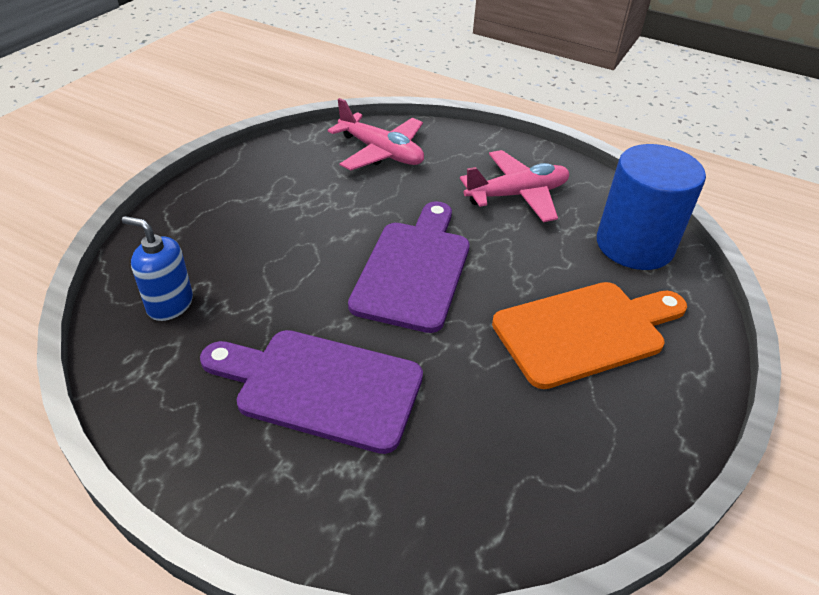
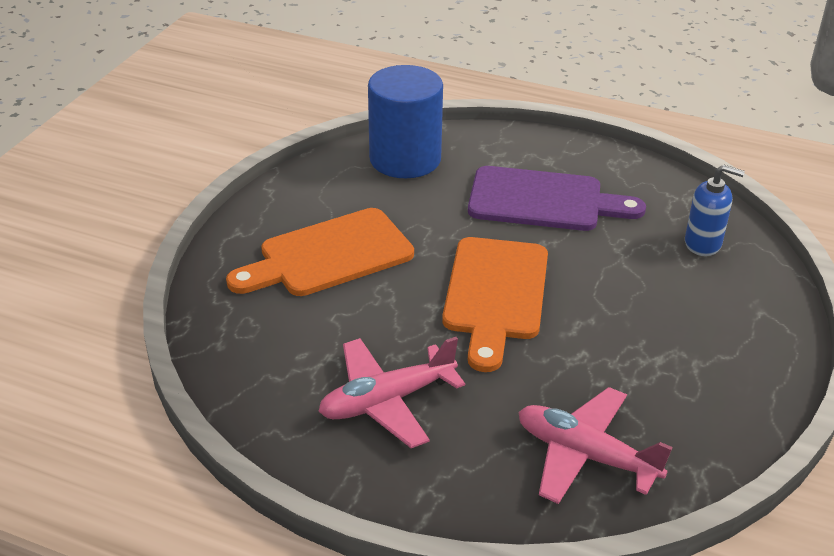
camera: 175 degrees right, 5 degrees down
purple cutting board [348,201,470,333] -> orange cutting board [442,237,548,372]
blue cylinder [597,144,706,270] -> blue cylinder moved to [368,65,443,178]

